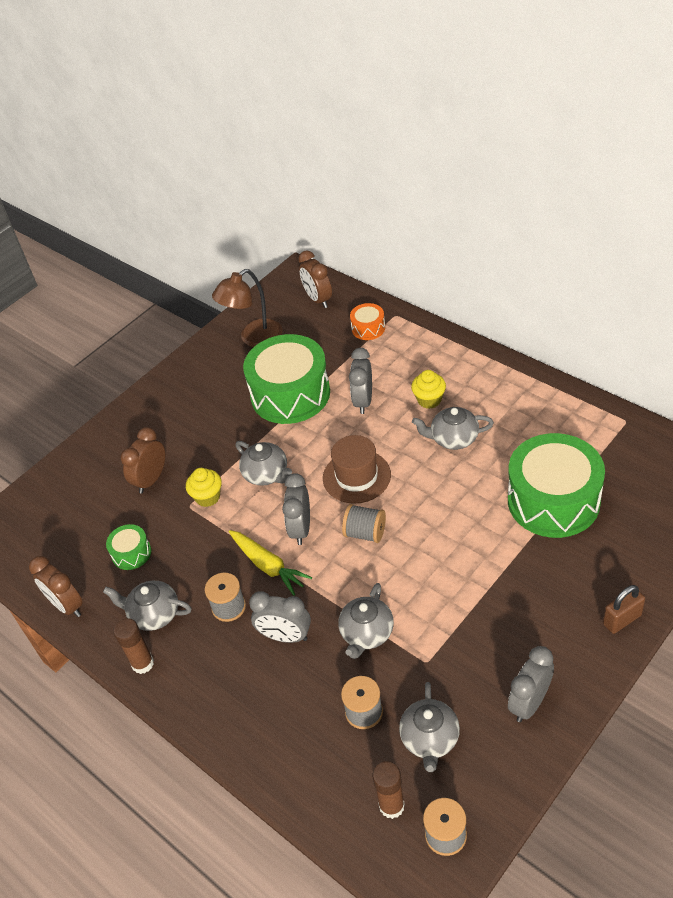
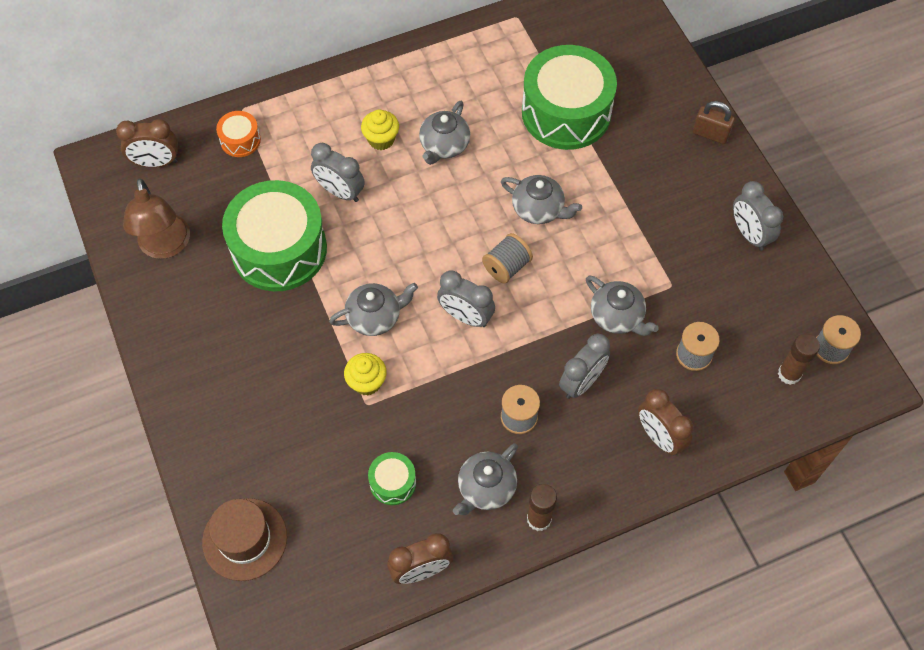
camera: 70 degrees left, 15 degrees up
brown clock [120,427,165,494] -> brown clock moved to [638,389,693,455]
yellow carrot [229,530,312,596] -> none
brown hat [323,435,391,504] -> brown hat moved to [202,498,287,581]
grey teapot [399,682,460,772] -> grey teapot moved to [501,175,582,224]
brown padlock [603,585,645,634] -> brown padlock turned 60 degrees counterclockwise [693,101,735,144]

